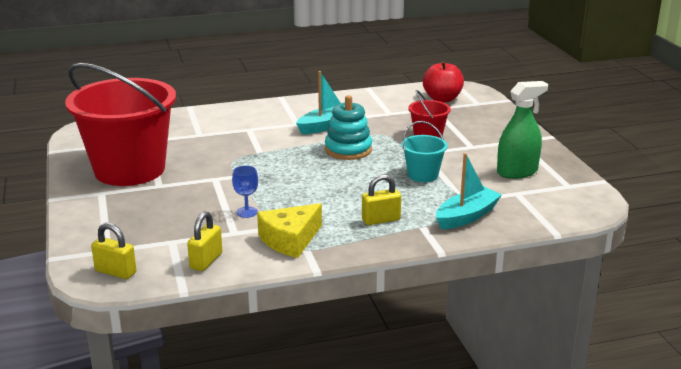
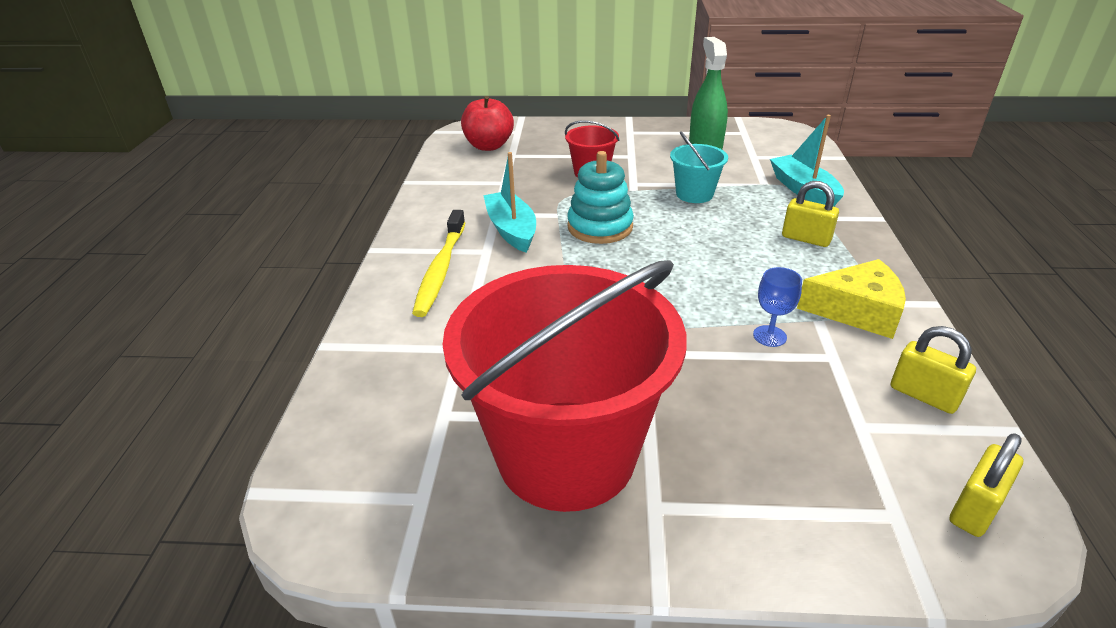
camera: 70 degrees left, 10 degrees up
yellow cheese [257,203,322,258] -> yellow cheese turned 60 degrees counterclockwise [797,259,906,339]
yellow padlock [362,174,401,225] -> yellow padlock turned 60 degrees counterclockwise [782,181,839,247]
none -> yellow toothbrush [412,210,465,317]

